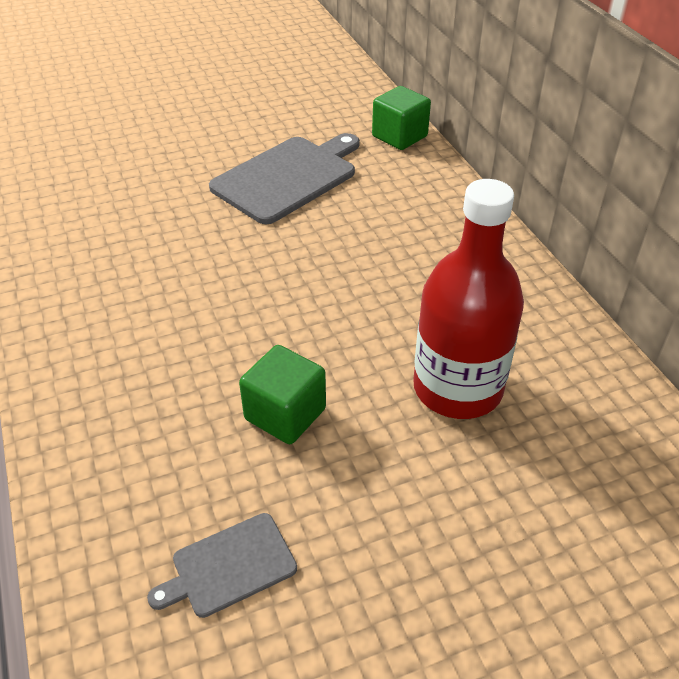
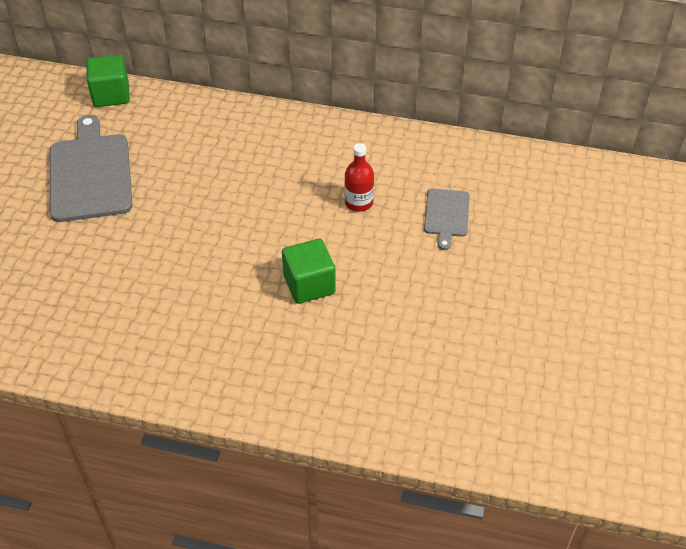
camera: 55 degrees left, 5 degrees up
grey cutting board [147,513,297,618] -> grey cutting board moved to [424,188,470,250]
red bottle [413,179,524,419] -> red bottle [344,143,374,212], size x0.48

